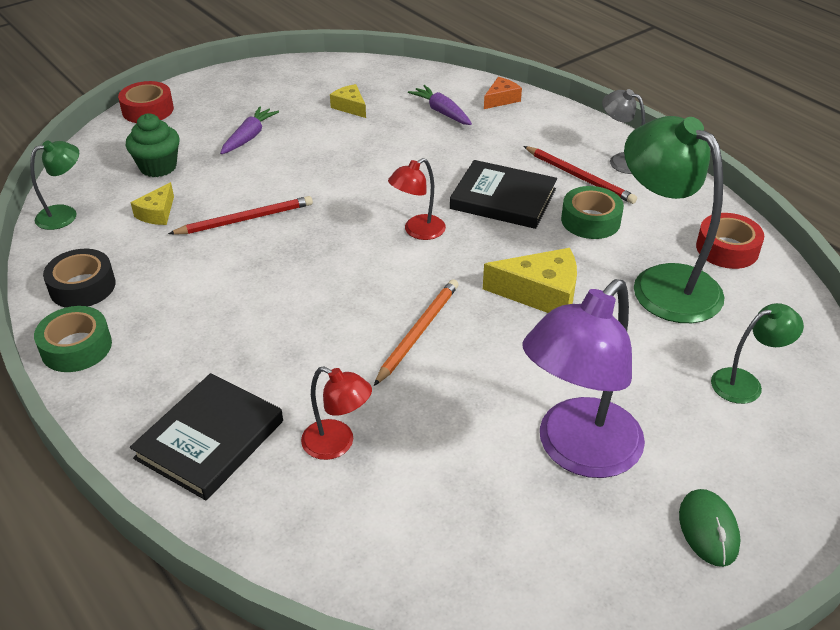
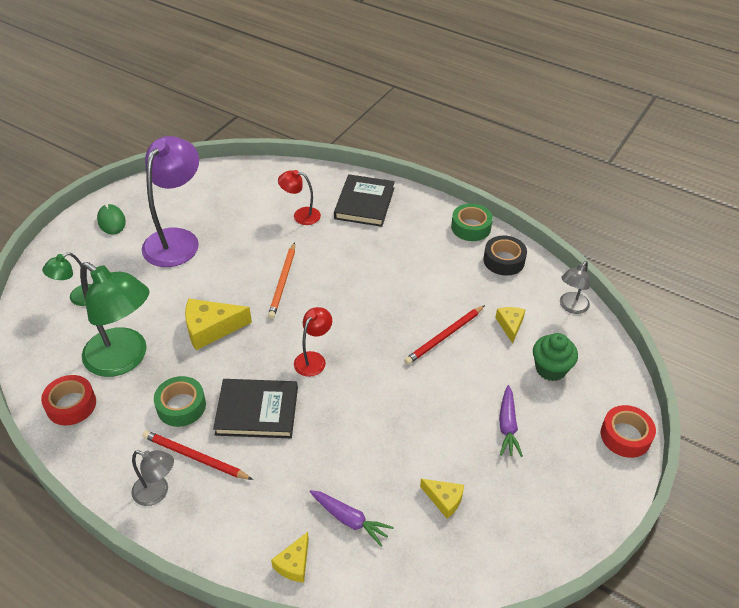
camera: 160 degrees right, 5 degrees up
green lamp [30,141,79,230] -> grey lamp [560,261,590,314]
orange cheese [484,77,522,109] -> yellow cheese [271,532,309,583]

